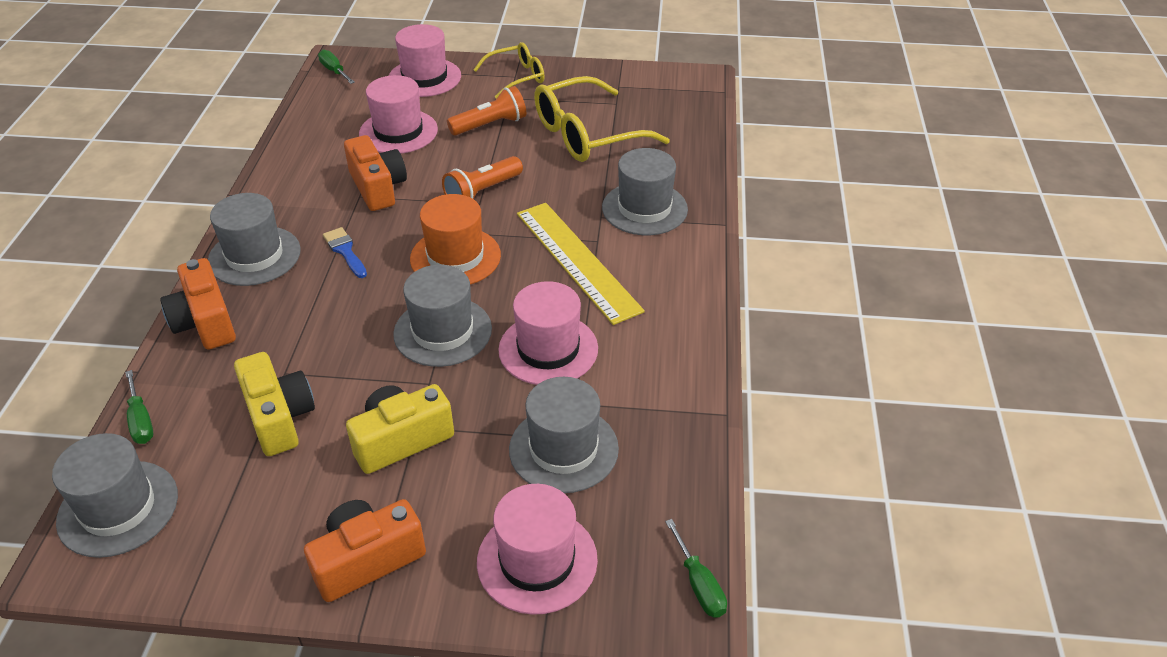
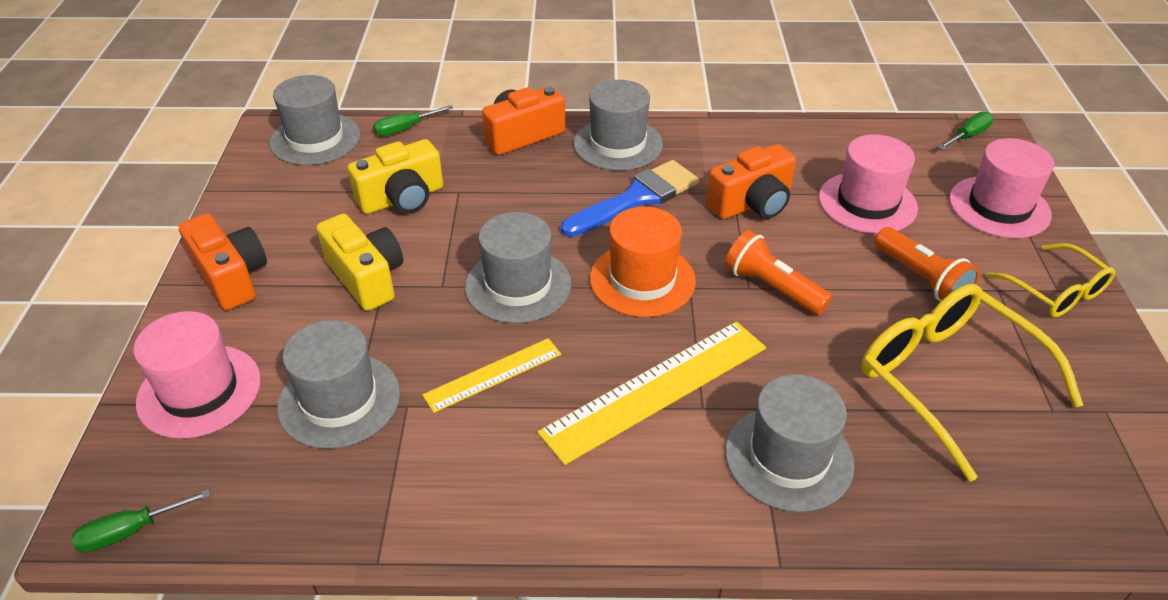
camera: 85 degrees right, 0 degrees up
blue brush [323,227,367,278] -> blue brush [561,160,699,237], size x1.83
pink hat [498,281,598,385] -> yellow ruler [422,338,561,413]

